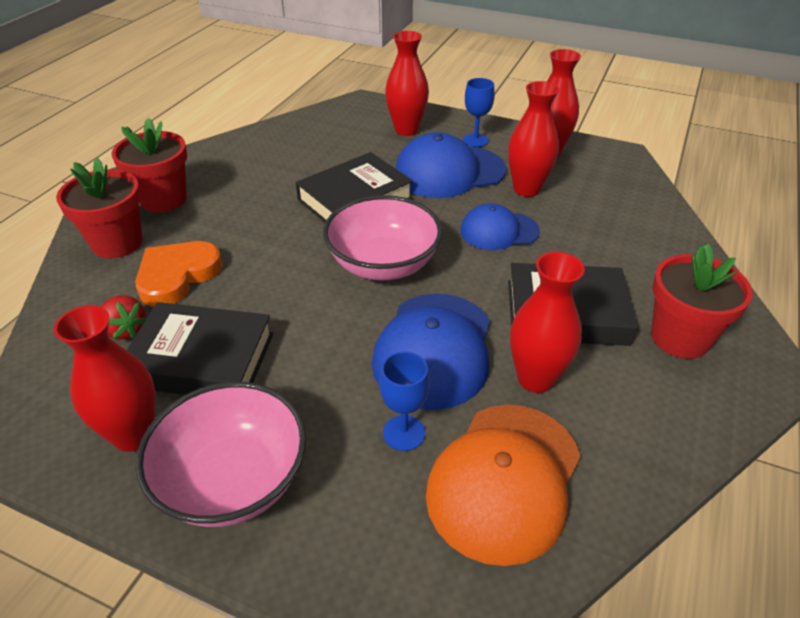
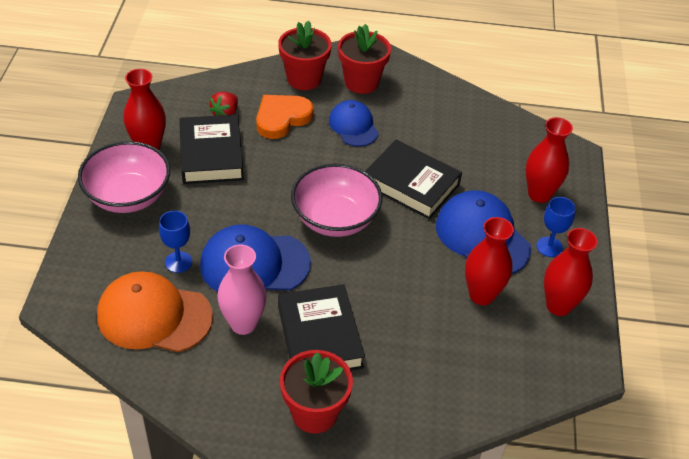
camera: 70 degrees right, 5 degrees up
orange heart [135,241,223,307] -> orange heart turned 60 degrees counterclockwise [256,95,314,139]
blue cap [460,203,540,250] -> blue cap moved to [329,100,379,147]
red vase [510,252,585,393] -> pink vase [217,245,267,335]

